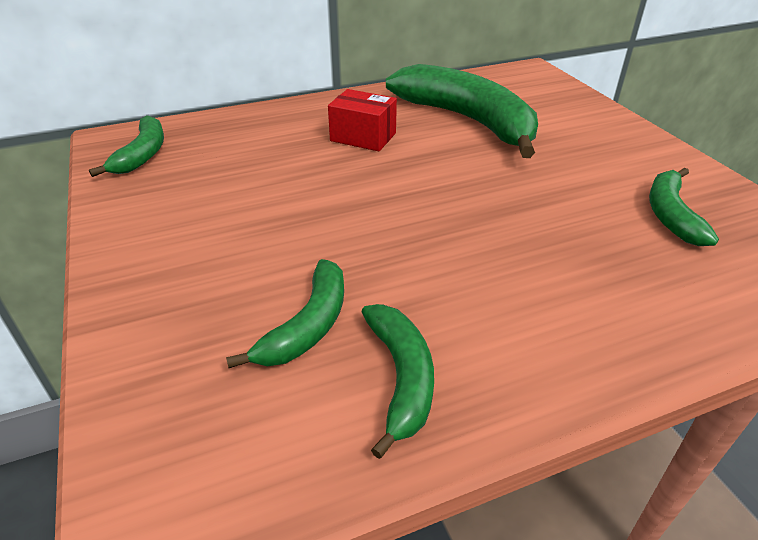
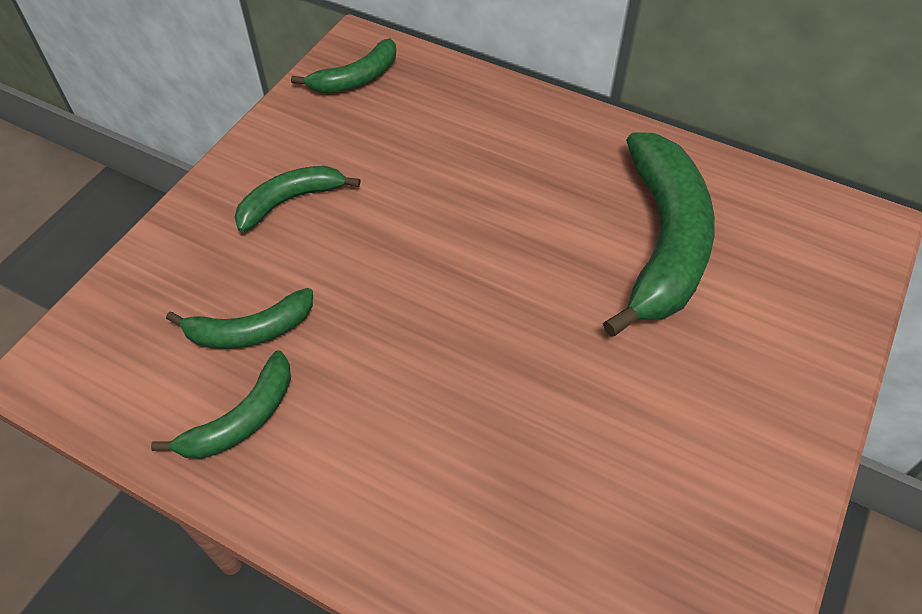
camera: 50 degrees right, 15 degrees up
red box [328,89,397,151] -> none
green banana [649,168,719,246] -> green banana moved to [235,166,361,232]

